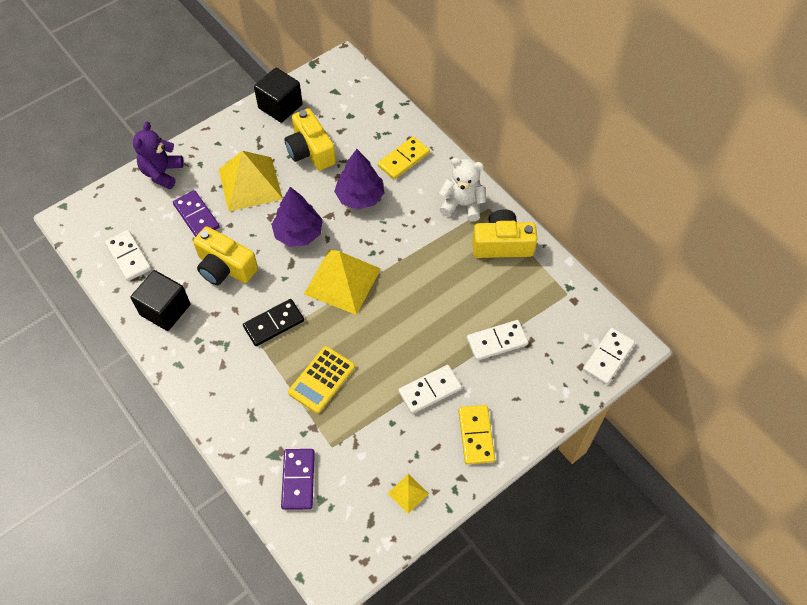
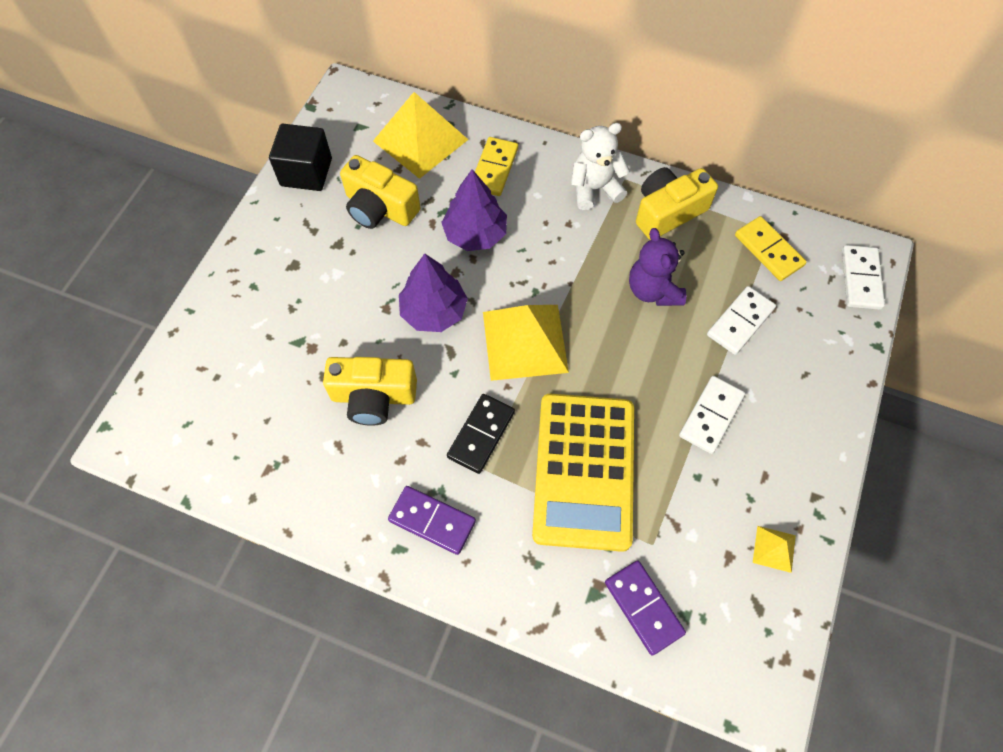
camera: 30 degrees left, 5 degrees up
white domino [105,230,151,281] -> none
black cube [131,270,190,331] -> none
purple teddy bear [133,121,184,189] -> purple teddy bear moved to [629,228,686,306]
purple domino [173,190,220,237] -> purple domino moved to [388,486,476,555]
yellow pyramid [219,151,283,212] -> yellow pyramid moved to [373,92,468,179]
yellow calculator [288,346,355,413] -> yellow calculator [532,394,634,552], size x1.81
yellow domino [458,405,495,465] -> yellow domino moved to [735,216,807,281]

